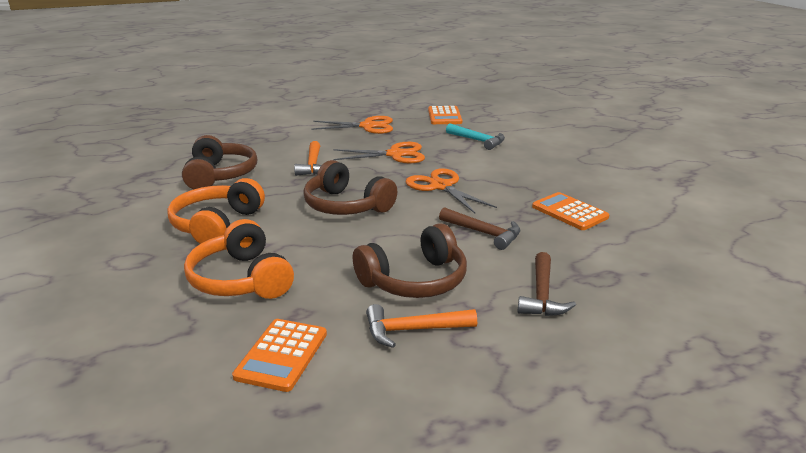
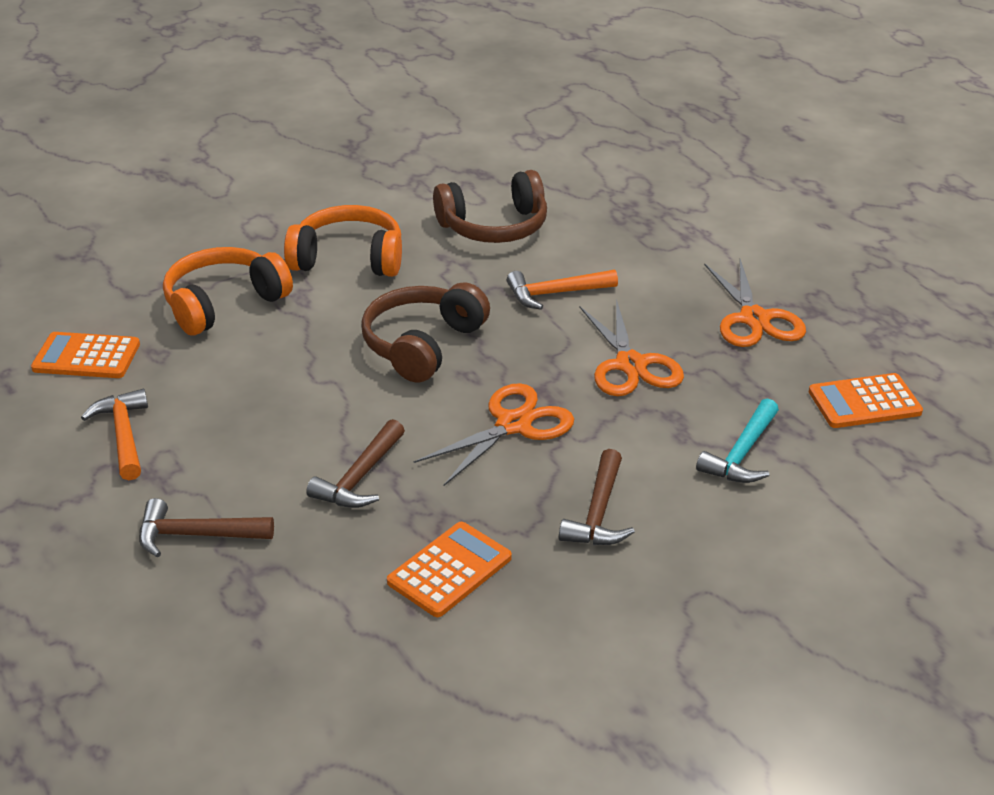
camera: 80 degrees right, 10 degrees up
brown headphones [353,223,467,298] -> none
none -> brown hammer [559,449,635,545]

